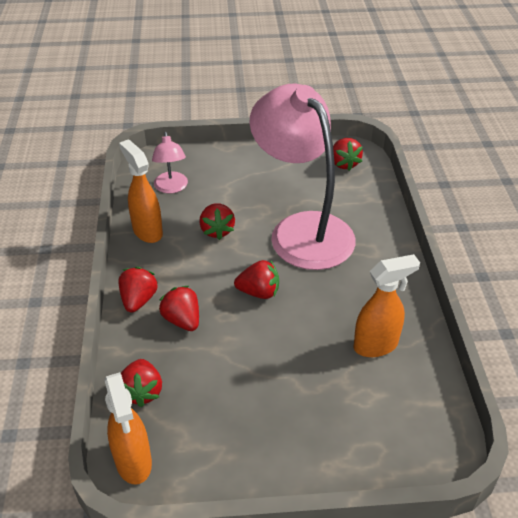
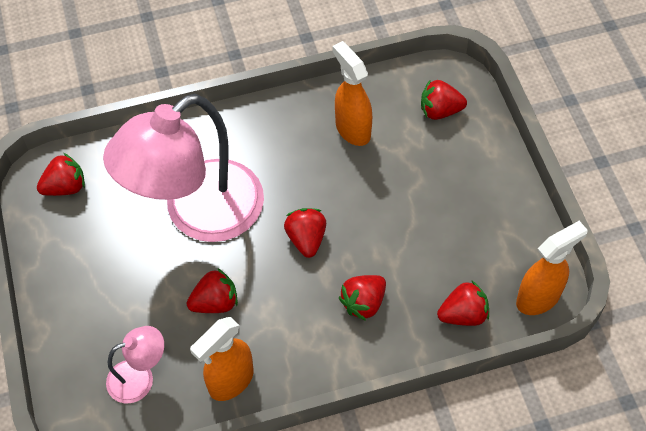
camera: 100 degrees left, 15 degrees up
red strawberry [118,267,157,313] -> red strawberry moved to [421,79,467,120]

